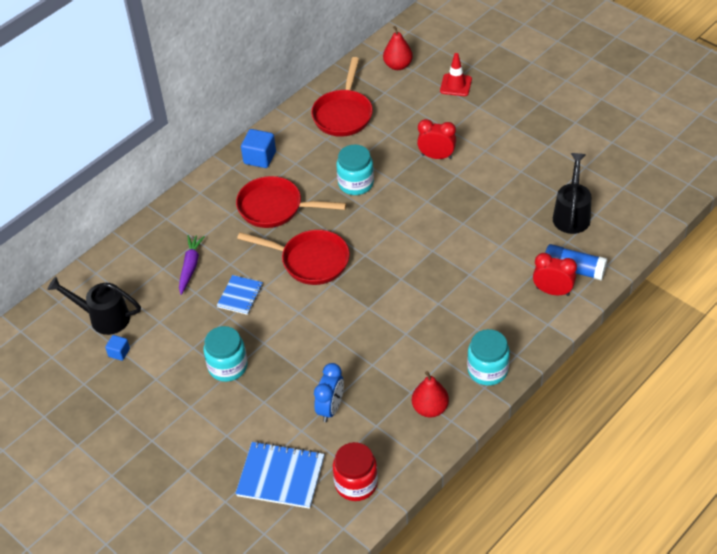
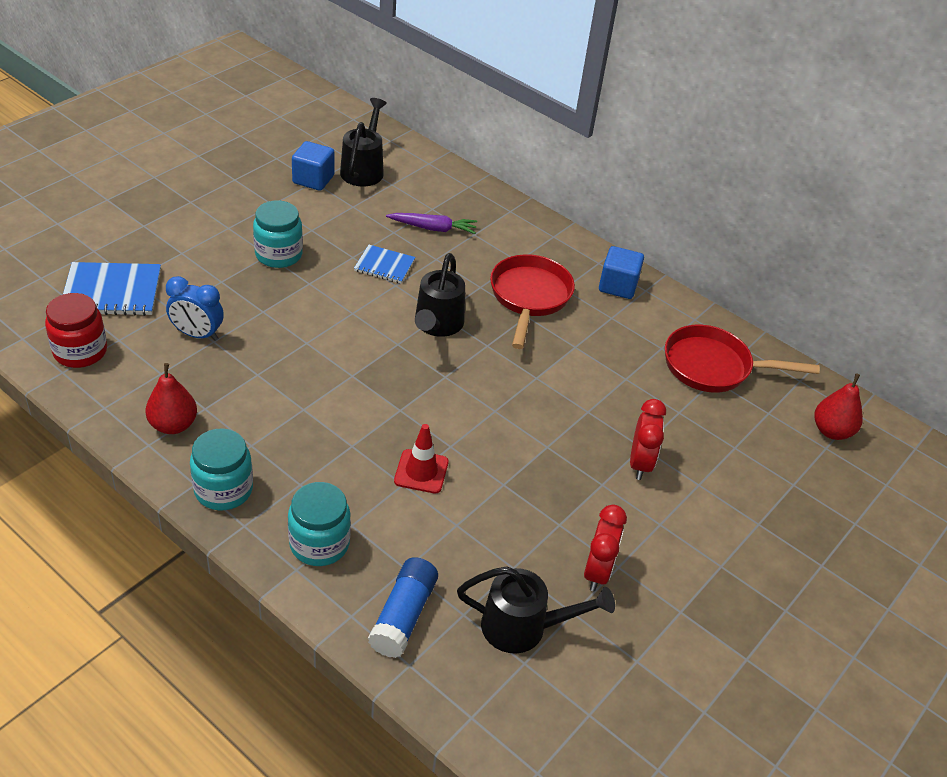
camera: 80 degrees right, 5 degrees down
blue cube [105,335,130,361] -> blue cube [292,141,334,191], size x1.74
blue notebook [235,441,324,509] -> blue notebook turned 75 degrees clockwise [63,262,161,316]
red pan [237,230,350,285] -> black watering can [415,253,465,337]
turquoise jar [336,144,374,195] -> turquoise jar moved to [288,482,351,566]
red traffic cone [440,53,472,96] -> red traffic cone moved to [394,424,449,494]
red clock [533,253,577,296] -> red clock moved to [584,505,627,591]

